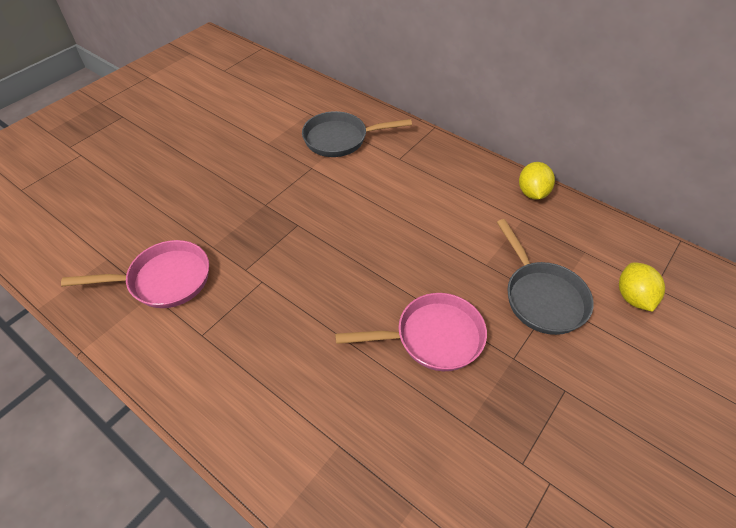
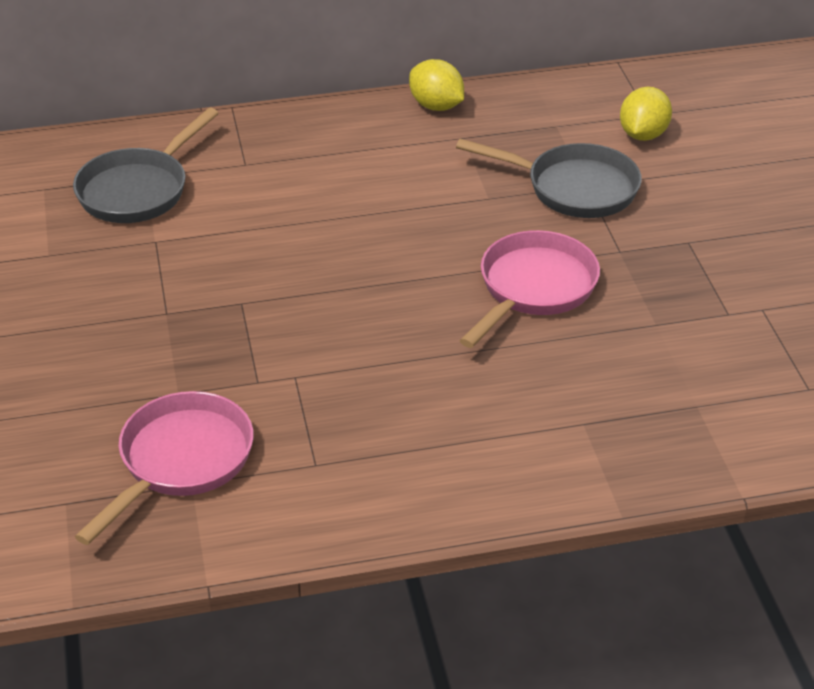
camera: 50 degrees left, 10 degrees down
yellow lemon [619,262,665,312] -> yellow lemon turned 75 degrees clockwise [620,87,672,141]

